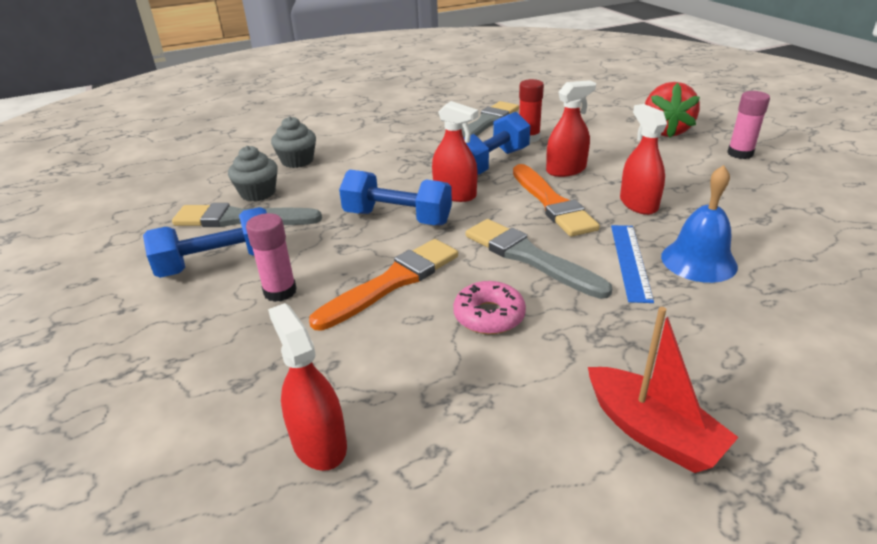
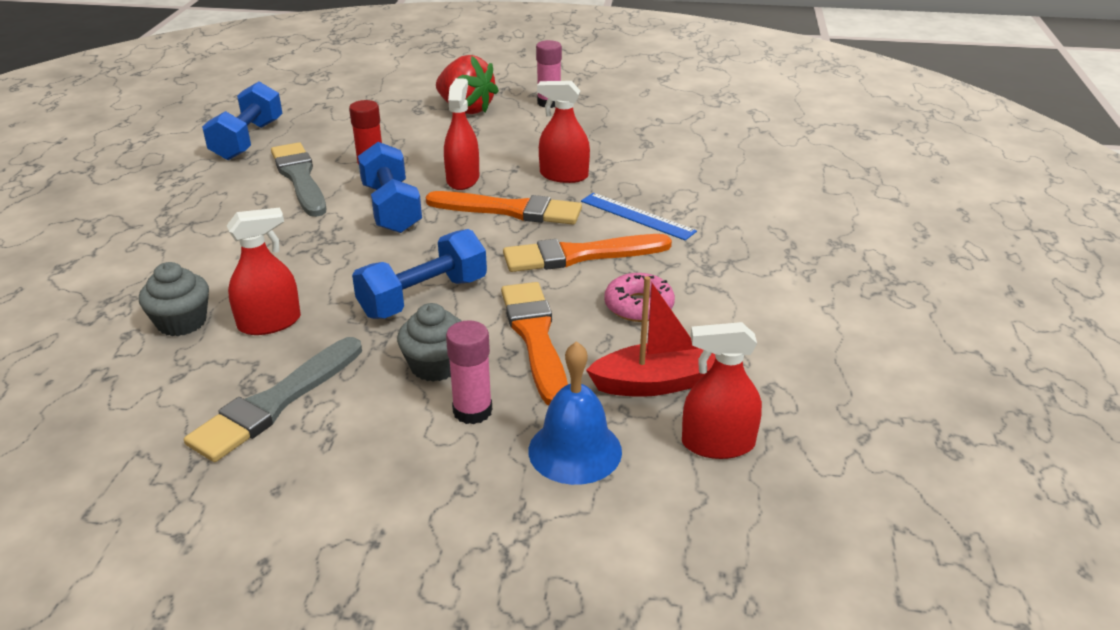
camera: 60 degrees left, 0 degrees up
blue dumbbell [143,207,267,278] -> blue dumbbell moved to [202,81,283,160]
grey cupcake [228,146,278,201] -> grey cupcake moved to [397,303,462,382]
red spray bottle [432,101,479,202] -> red spray bottle moved to [227,208,301,335]
grey brush [466,219,612,299] -> orange brush [503,234,672,272]
red boat [588,307,739,473] -> red boat moved to [586,276,716,397]
blue bell [661,165,738,283] -> blue bell moved to [528,341,622,485]

